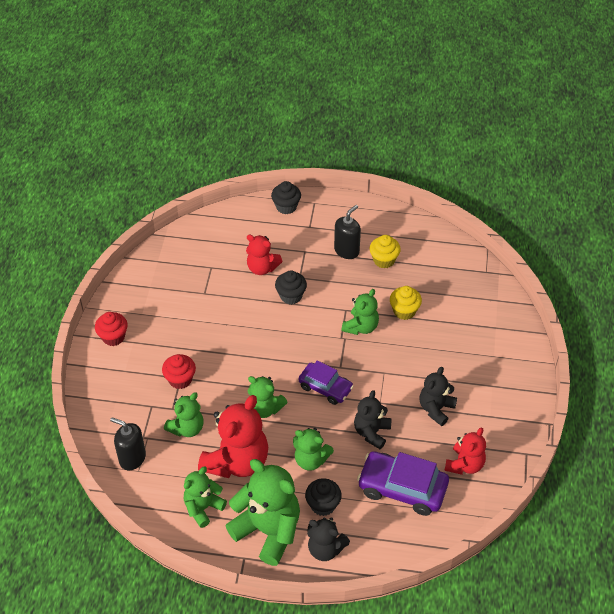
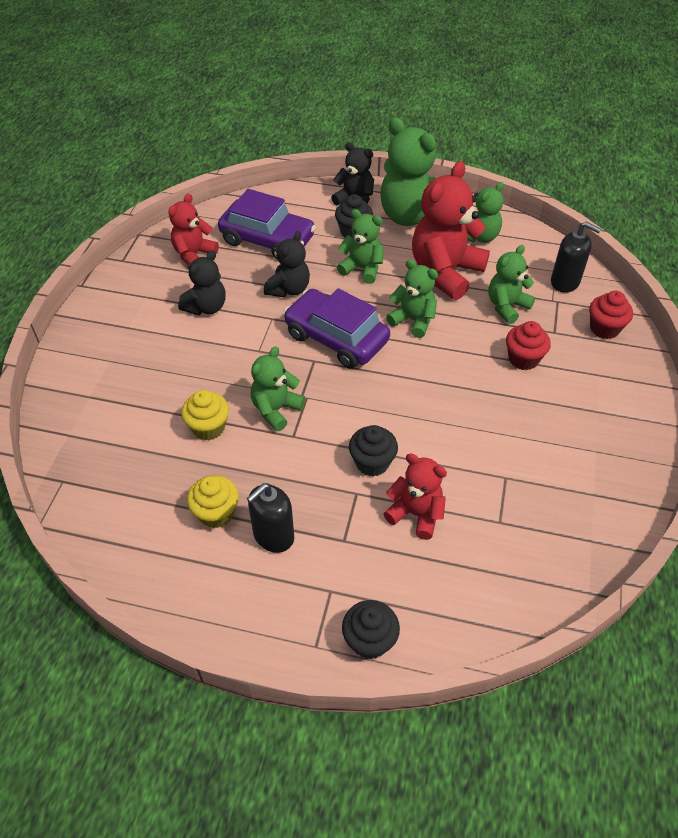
camera: 175 degrees left, 0 degrees up
red cupcake [95,312,128,346] -> red cupcake moved to [589,291,633,339]
purple car [298,360,354,405] -> purple car [284,288,390,369], size x1.54

